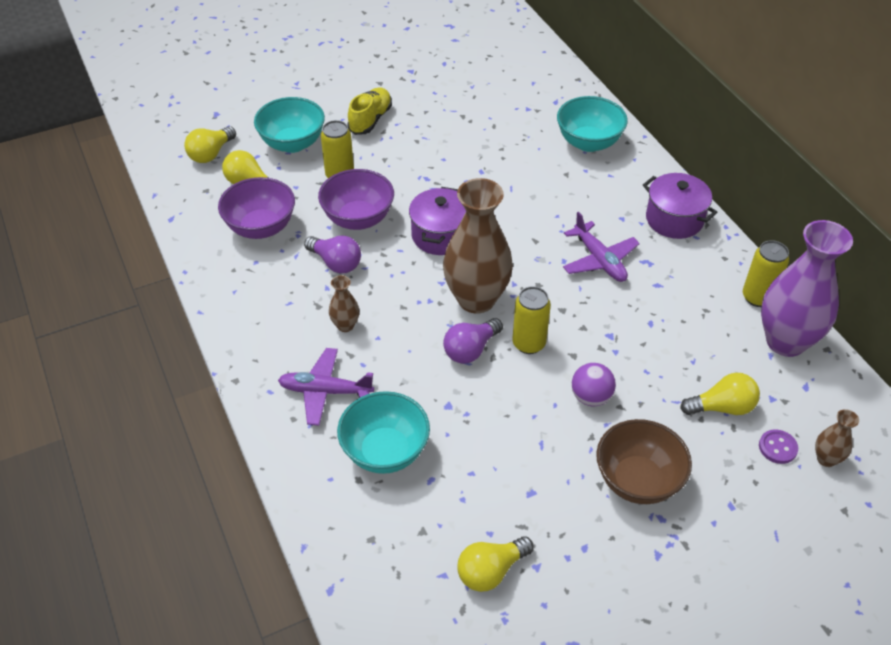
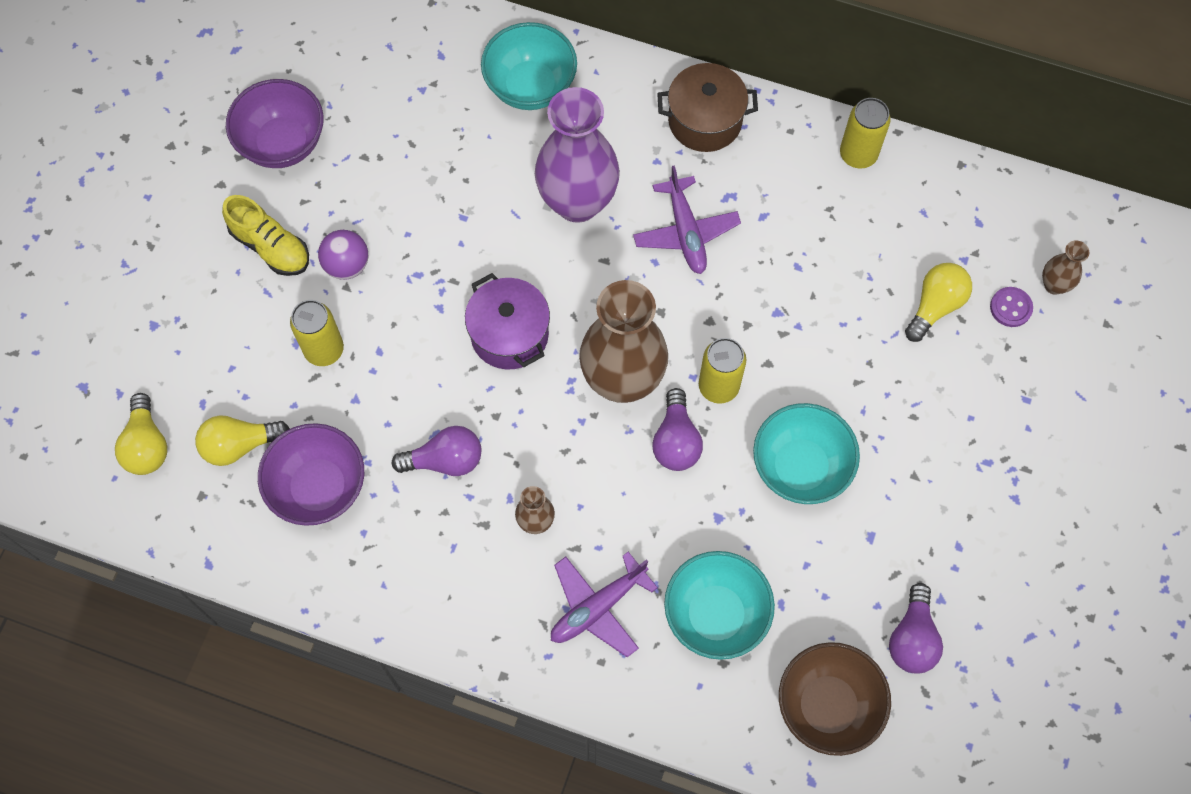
camera: 45 degrees left, 20 degrees up
turquoise bowl [254,97,325,153] -> turquoise bowl moved to [753,403,860,504]
purple bowl [318,169,394,230] -> purple bowl moved to [226,79,324,168]
yellow shoe [347,87,392,135] -> yellow shoe turned 150 degrees clockwise [222,195,309,276]
yellow light bulb [457,536,534,592] -> purple light bulb [889,583,943,674]
purple plane [563,212,640,282] -> purple plane turned 60 degrees clockwise [633,165,741,274]
purple ball [572,363,616,406] -> purple ball moved to [318,230,368,280]
brown bowl [596,419,692,504] -> brown bowl moved to [779,642,891,756]
purple pot [643,173,717,239] -> brown pot [657,63,758,152]
purple vase [761,220,853,357] -> purple vase moved to [535,87,620,223]

